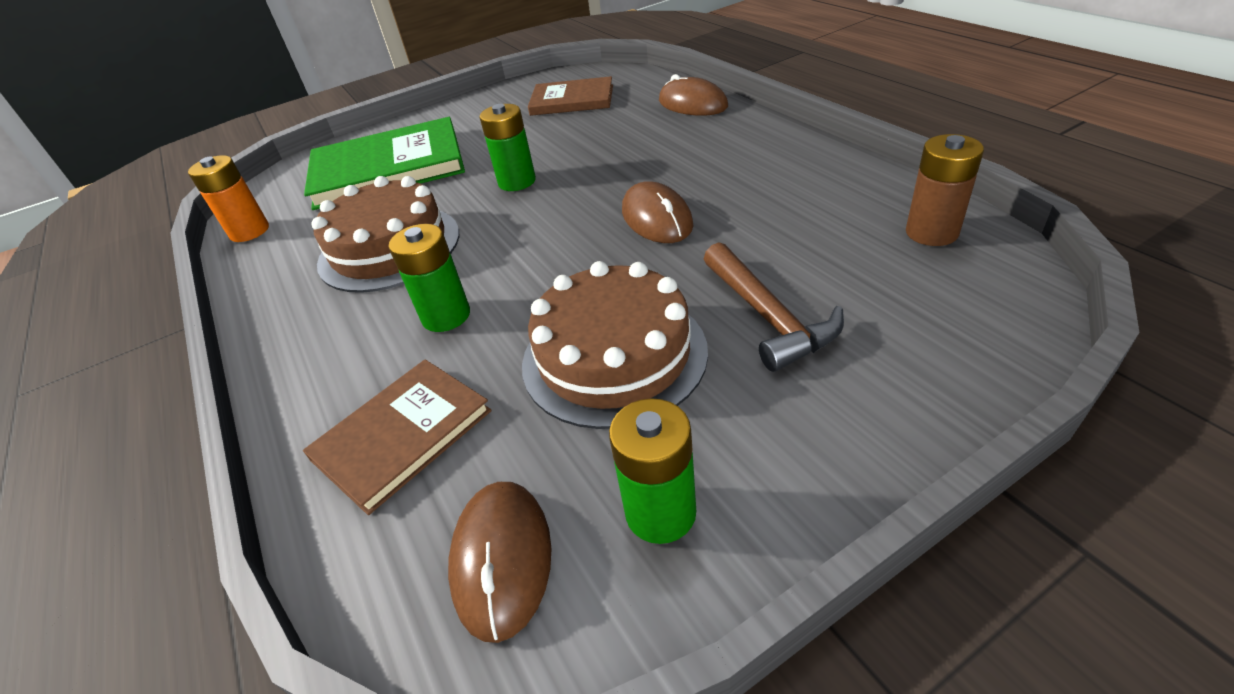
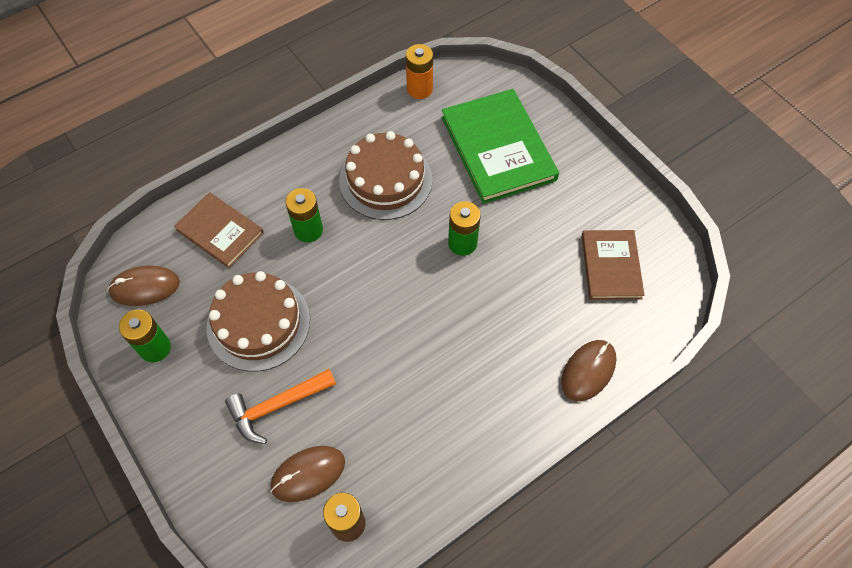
camera: 80 degrees right, 20 degrees up
brown mouse [622,181,694,243] -> brown mouse moved to [270,446,345,502]
brown hammer [704,242,844,372] -> orange hammer [225,369,336,444]

